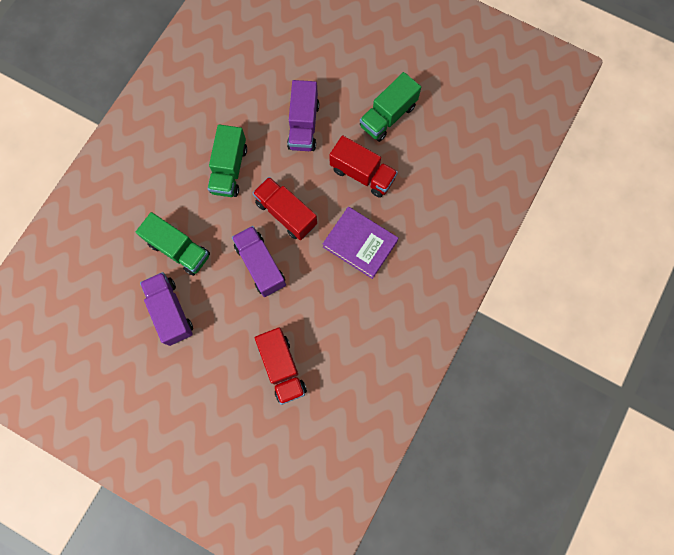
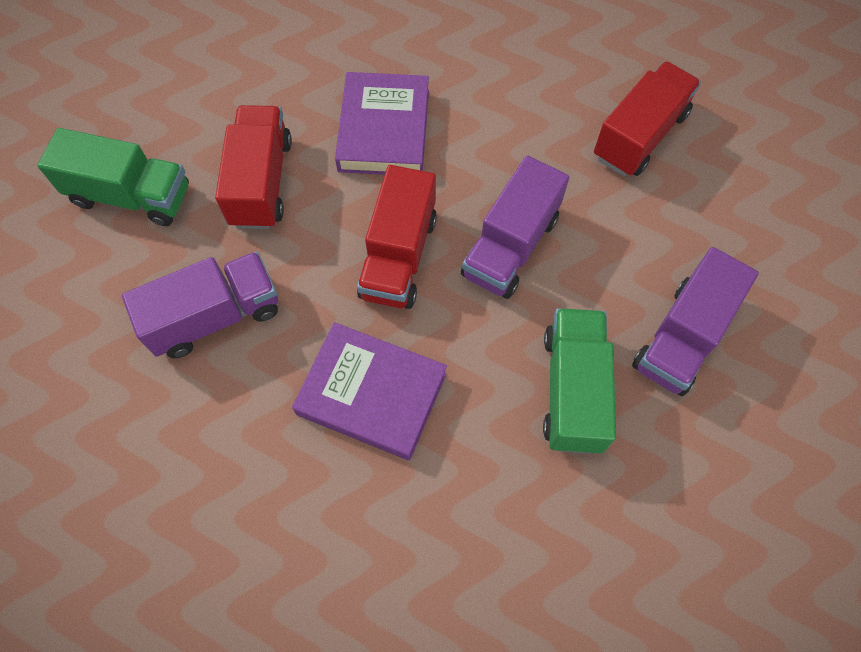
camera: 120 degrees left, 10 degrees down
green truck [208,124,247,197] -> purple book [292,322,447,460]

